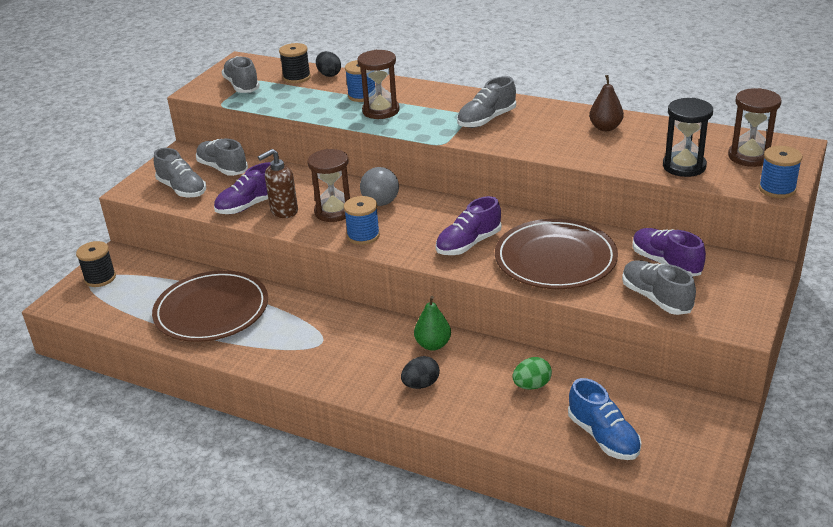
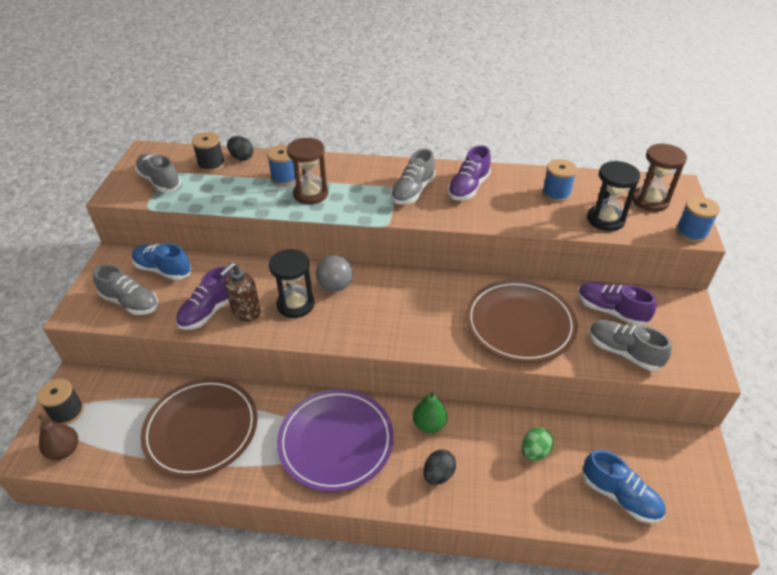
camera: 20 degrees left, 10 degrees up
grey shoe [196,139,248,176] -> blue shoe [132,243,191,280]
brown hourglass [308,149,350,222] -> black hourglass [269,249,314,318]
blue spool [344,196,380,245] -> blue spool moved to [542,159,577,202]
purple shoe [436,196,502,255] -> purple shoe moved to [448,145,491,200]
brown pear [589,75,624,131] -> brown pear moved to [38,415,78,460]
none -> purple plate [277,389,394,492]

